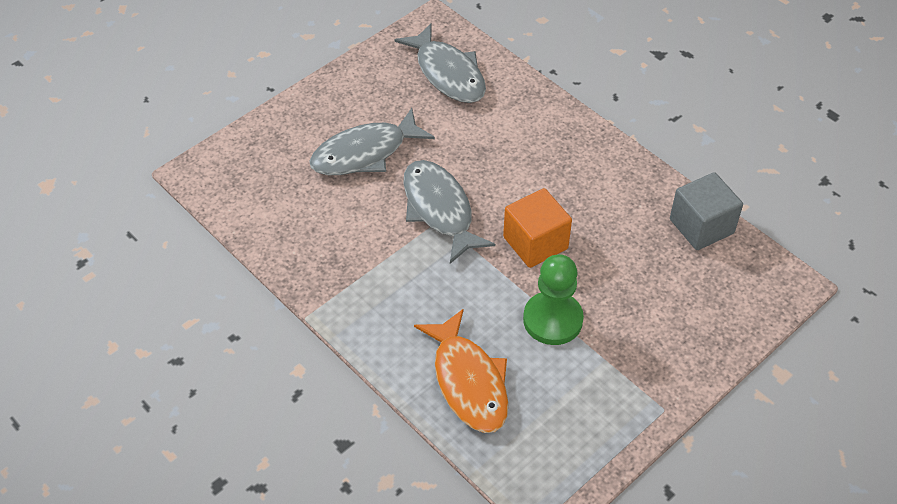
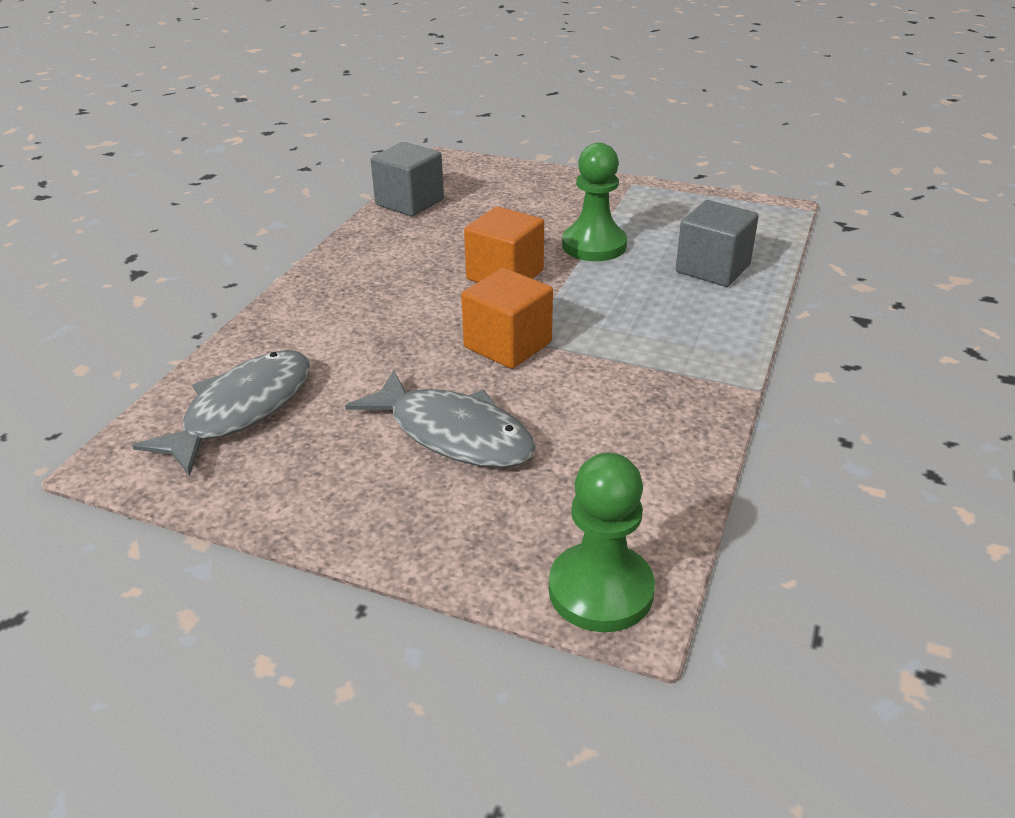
camera: 115 degrees left, 15 degrees down
grey fish [403,160,495,264] -> orange cube [461,268,553,369]
orange fish [414,309,509,433] -> grey cube [676,200,759,287]
none -> green pawn [549,453,655,632]

